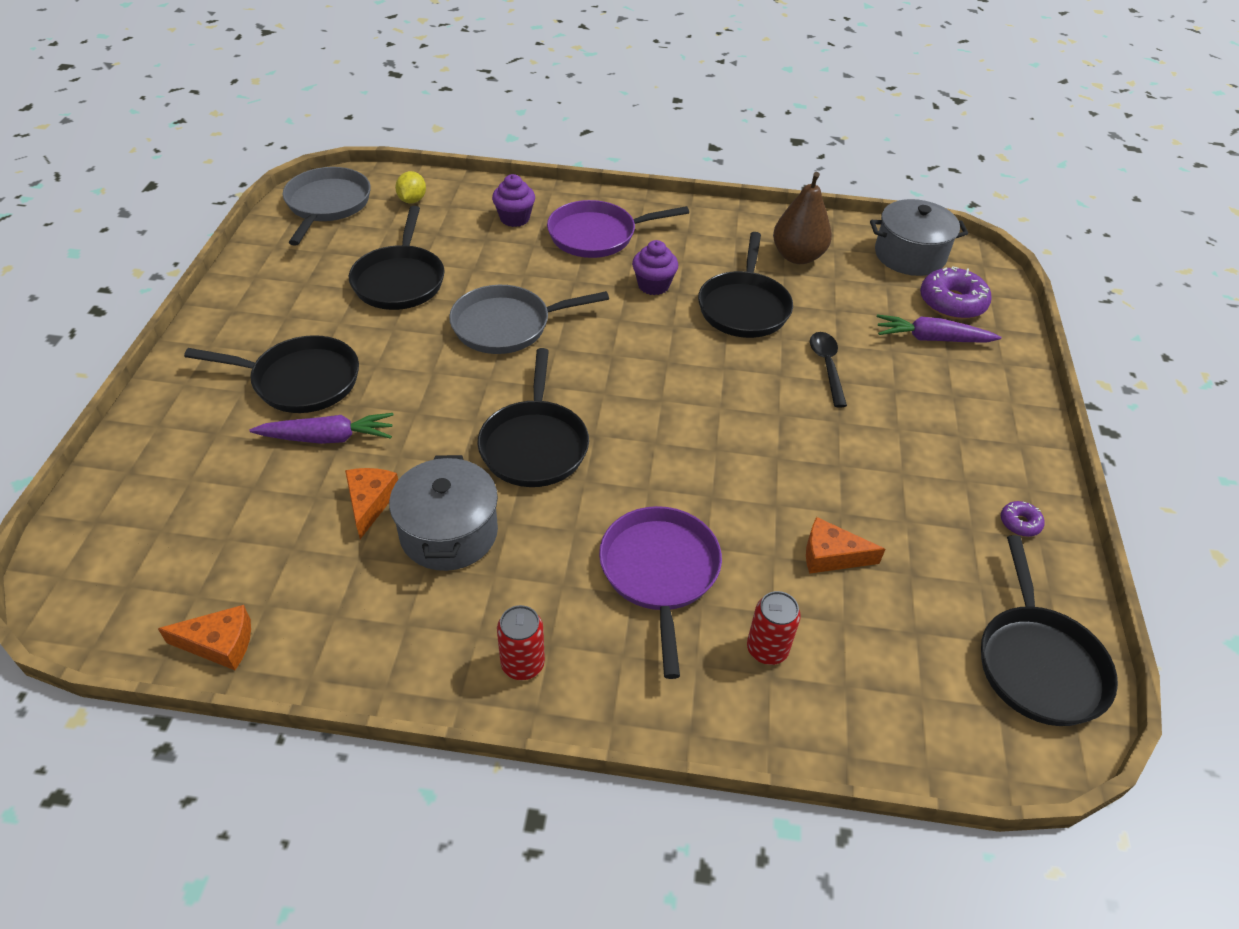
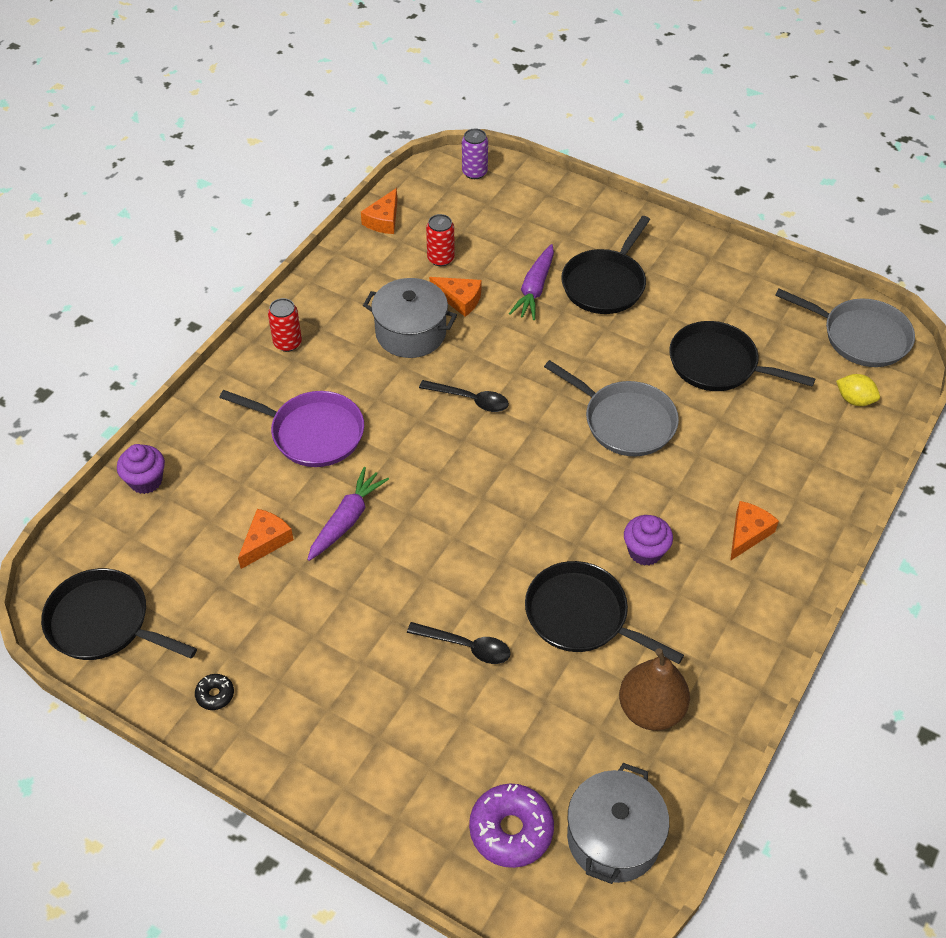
camera: 115 degrees right, 5 degrees up
grey pan [449,285,609,354] -> grey pan turned 120 degrees clockwise [544,360,679,456]
black pan [477,348,589,487] -> black spoon [419,380,509,412]
purple cupcake [492,174,535,227] -> purple cupcake moved to [117,444,165,494]
purple pan [547,200,689,258] -> orange cheese [730,501,779,561]
red can [747,591,801,665] -> red can moved to [426,214,455,266]
purple carrot [877,315,1001,342] -> purple carrot moved to [307,467,389,561]
purple donut [1001,501,1045,537] -> black donut [195,674,234,710]
none -> purple can [462,129,488,179]

